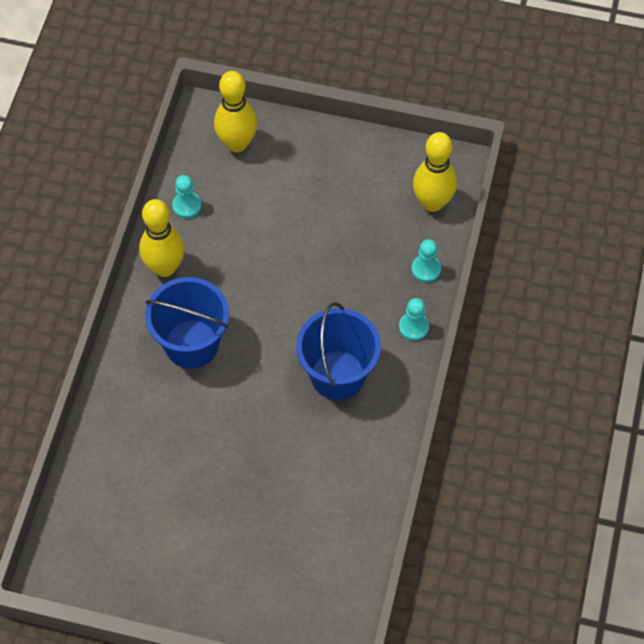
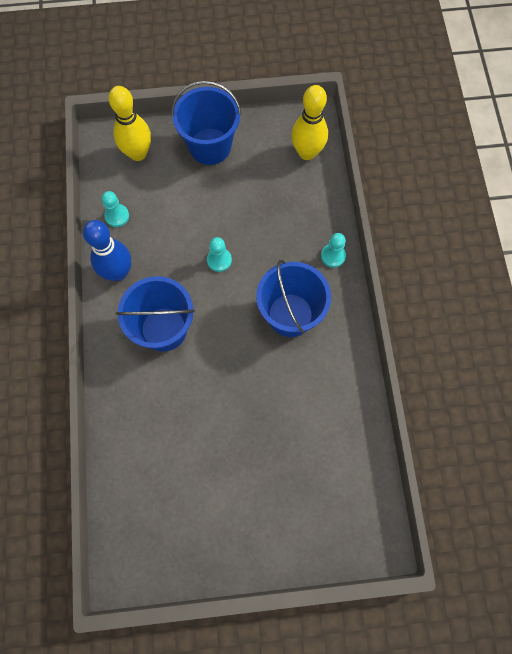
camera: 20 degrees left, 10 degrees up
yellow bowling pin [139,199,185,277] -> blue bowling pin [83,220,131,281]
turquoise pawn [411,239,441,282] -> turquoise pawn moved to [207,237,232,272]
none -> blue bucket [171,81,241,165]

